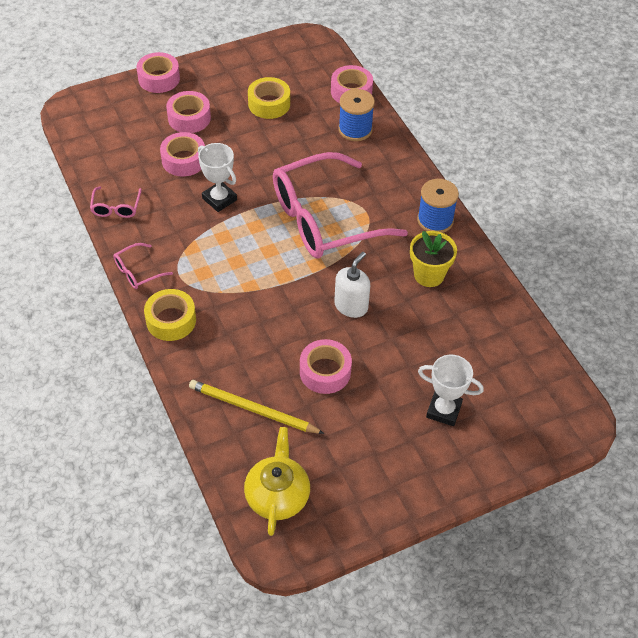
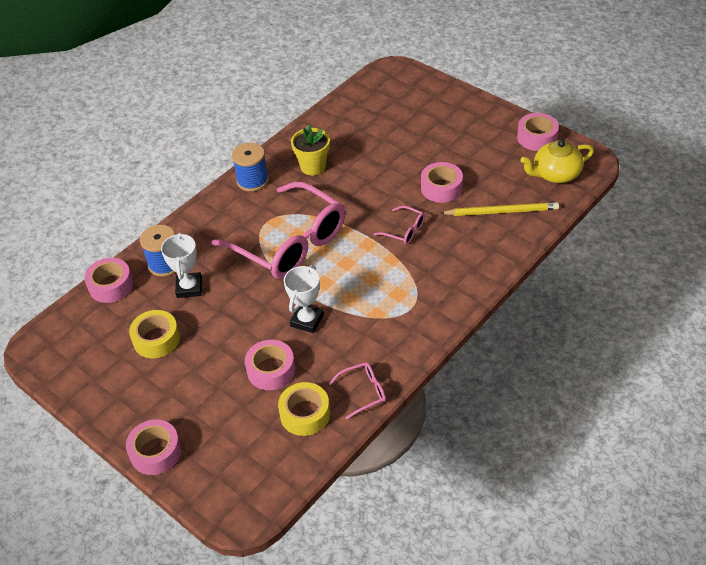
camera: 110 degrees left, 5 degrees down
pink glasses [113,243,173,289] -> pink glasses moved to [373,206,425,244]
yellow tape [144,289,196,341] -> yellow tape moved to [278,382,330,436]
pink tape [166,91,211,133] -> pink tape moved to [517,113,559,151]
yellow pencil [189,380,325,434] -> yellow pencil turned 90 degrees counterclockwise [440,202,559,216]
white soap dispenser [334,252,370,318] -> none
white trophy [418,355,484,426] -> white trophy moved to [161,232,202,298]

